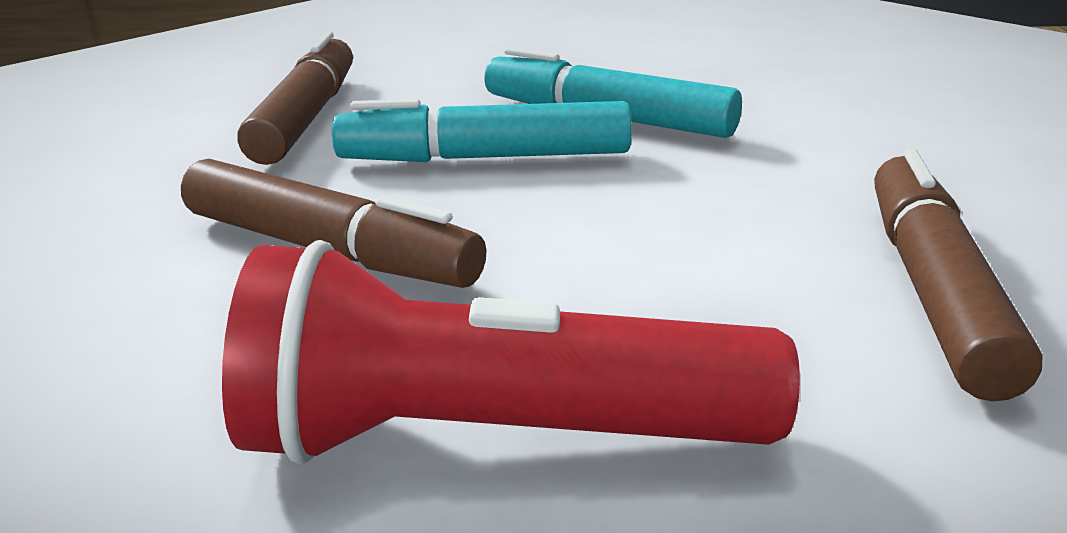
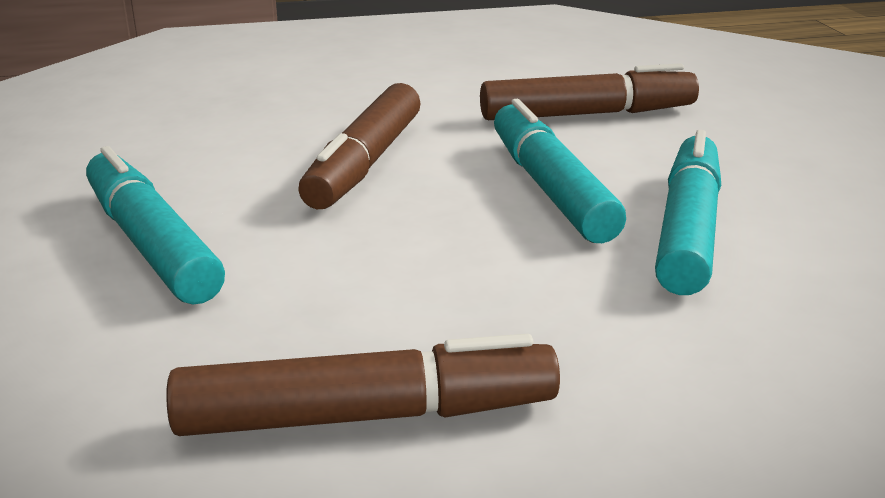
camera: 75 degrees right, 0 degrees up
red flashlight [222,240,800,464] -> turquoise marker [86,146,225,304]

